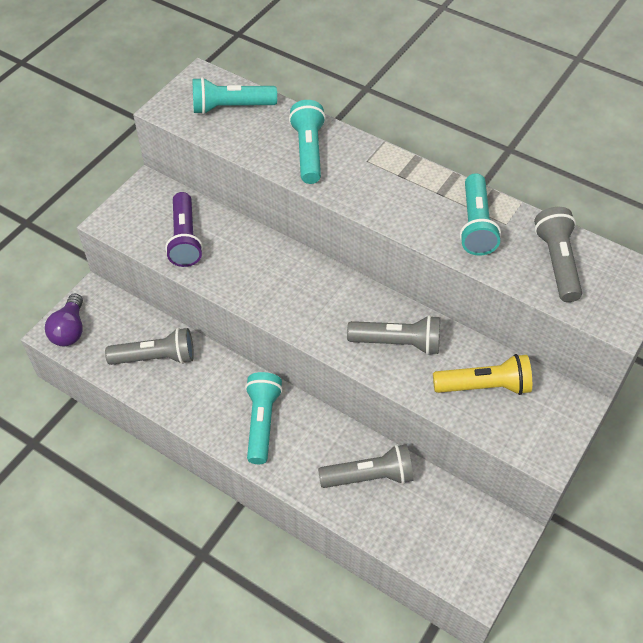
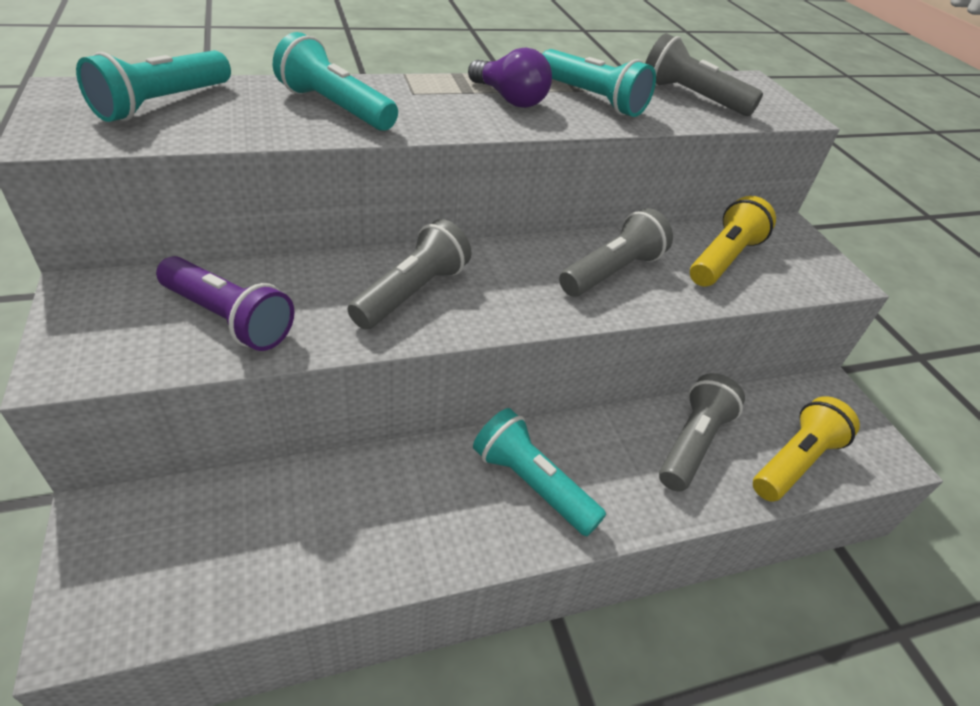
camera: 55 degrees left, 10 degrees down
purple light bulb [45,294,83,346] -> purple light bulb moved to [468,48,552,108]
grey flashlight [105,328,194,365] -> grey flashlight moved to [347,219,472,329]
none -> yellow flashlight [753,396,860,502]

